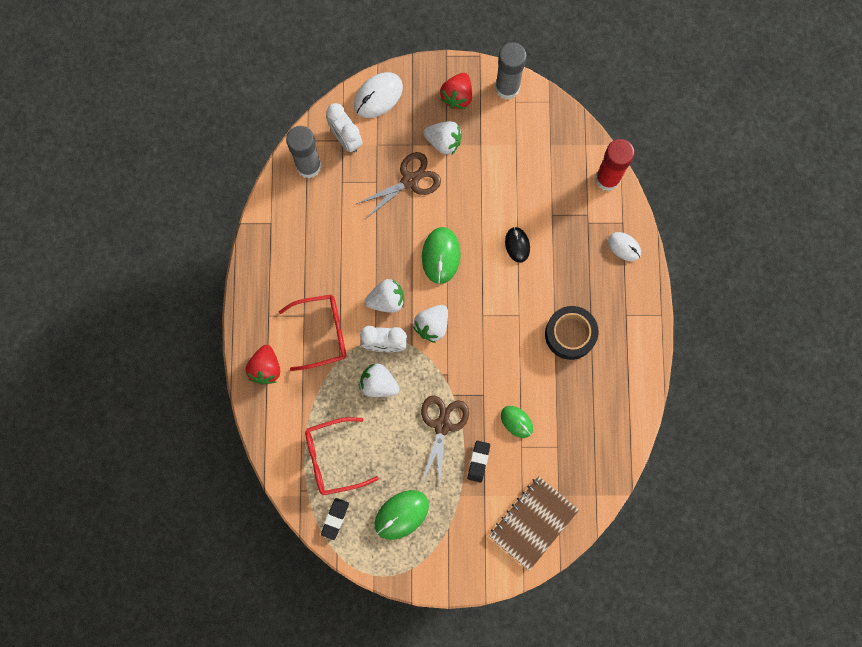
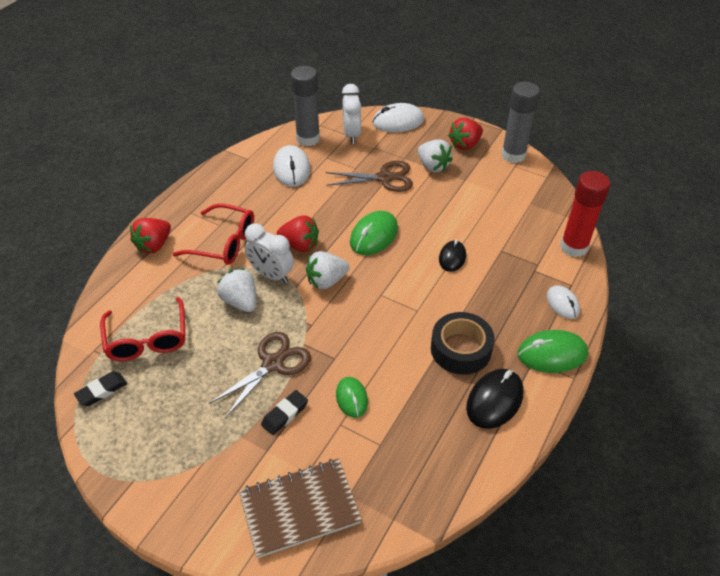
camera: 30 degrees right, 30 degrees down
red glasses [305,417,379,495] -> red glasses turned 120 degrees counterclockwise [100,297,186,361]
white strawberry [365,279,404,313] -> red strawberry [277,215,319,252]
green mouse [374,490,429,540] -> green mouse moved to [518,330,588,373]
none -> white mouse [273,145,311,187]
none -> black mouse [466,369,524,429]

